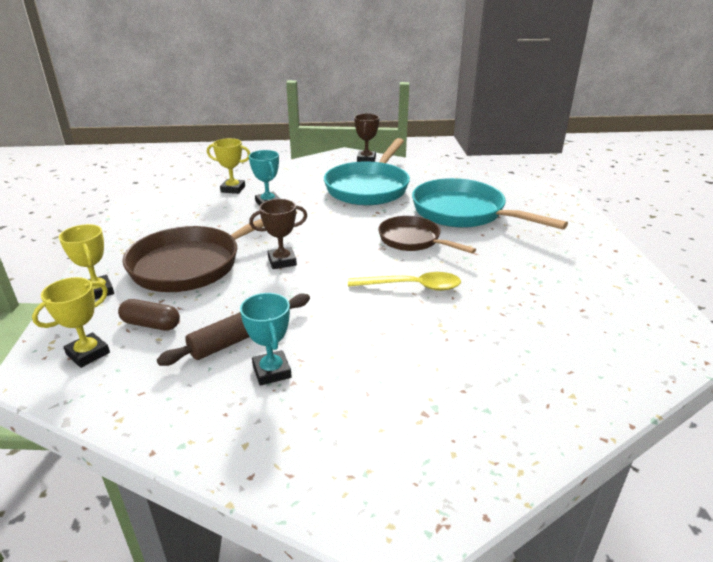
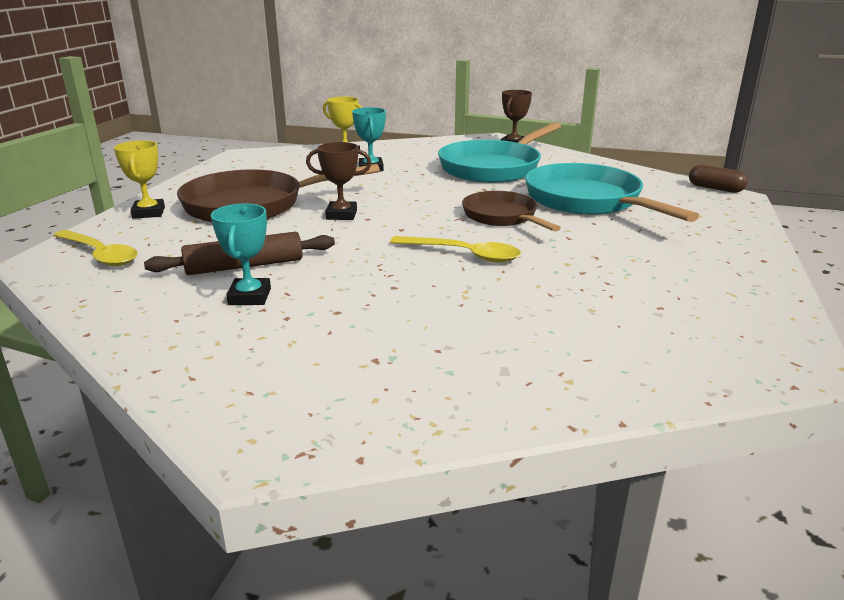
camera: 20 degrees right, 5 degrees down
yellow trophy [32,277,110,368] -> yellow spoon [53,230,138,266]
brown capsule [118,299,180,331] -> brown capsule moved to [689,165,748,193]

